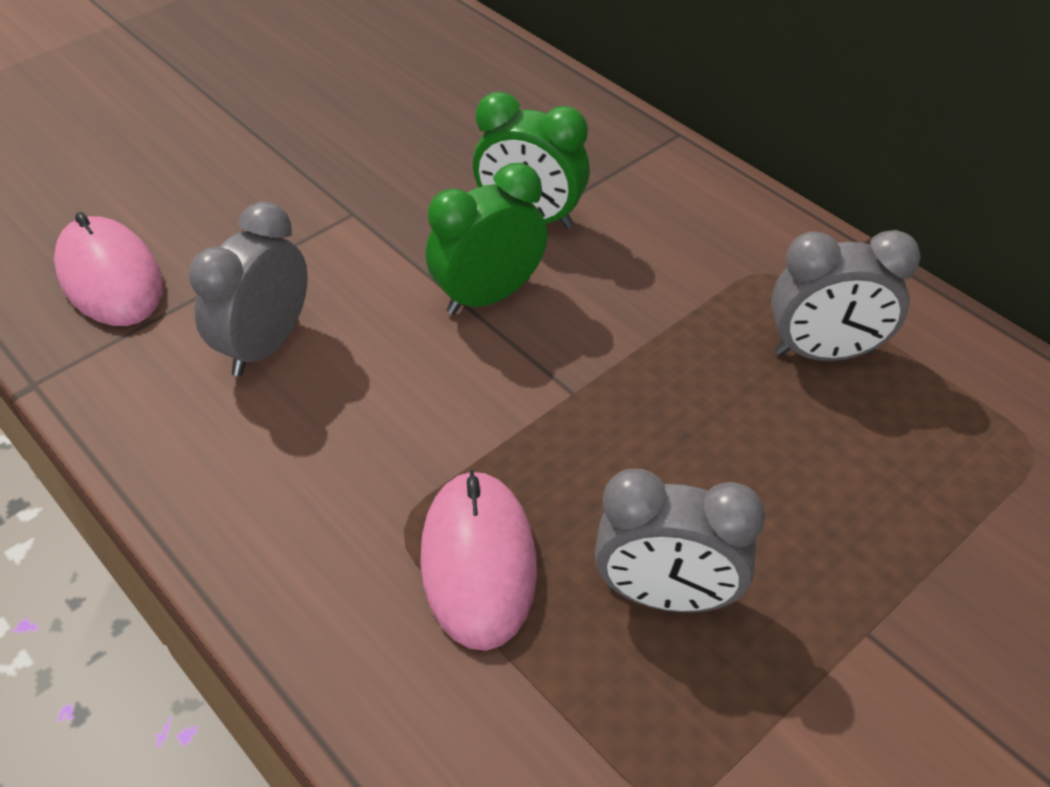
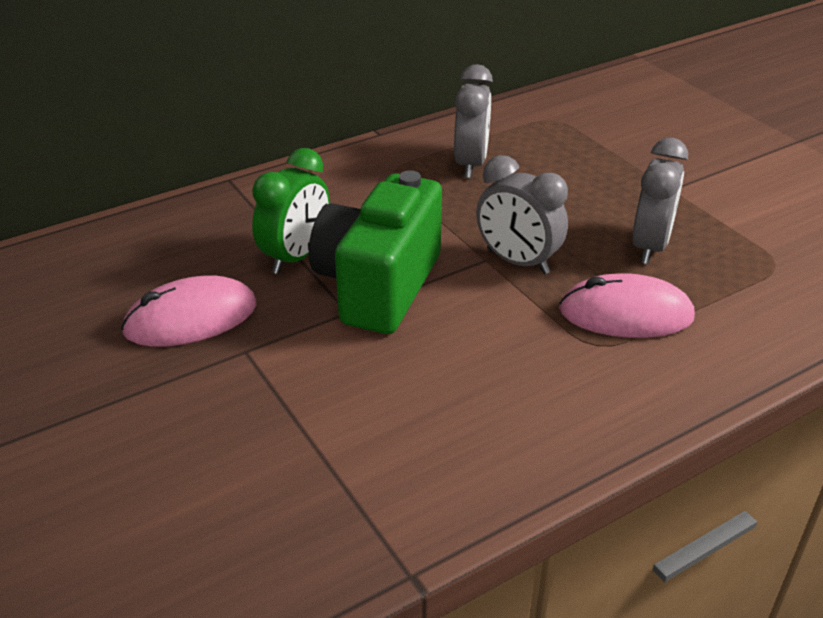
camera: 80 degrees left, 10 degrees down
pink mouse [54,212,163,326] -> pink mouse moved to [121,275,257,347]
grey clock [189,202,308,376] -> grey clock moved to [476,155,568,274]
green clock [426,163,547,315] -> green camera [309,171,442,334]

